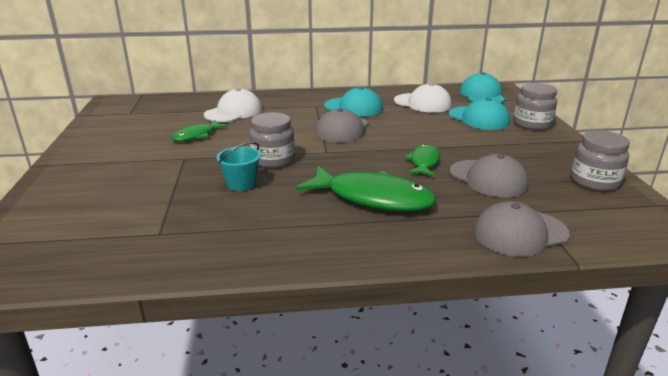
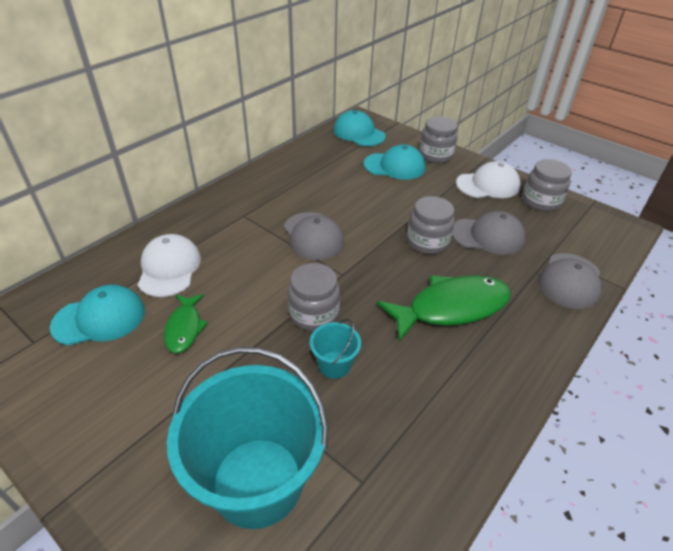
camera: 45 degrees left, 15 degrees up
turquoise cap [324,87,383,117] -> turquoise cap moved to [50,285,145,346]
white cap [394,83,452,113] -> white cap moved to [456,161,520,198]
green fish [404,144,440,176] -> grey jar [407,196,455,254]
none -> turquoise bucket [167,347,328,529]

